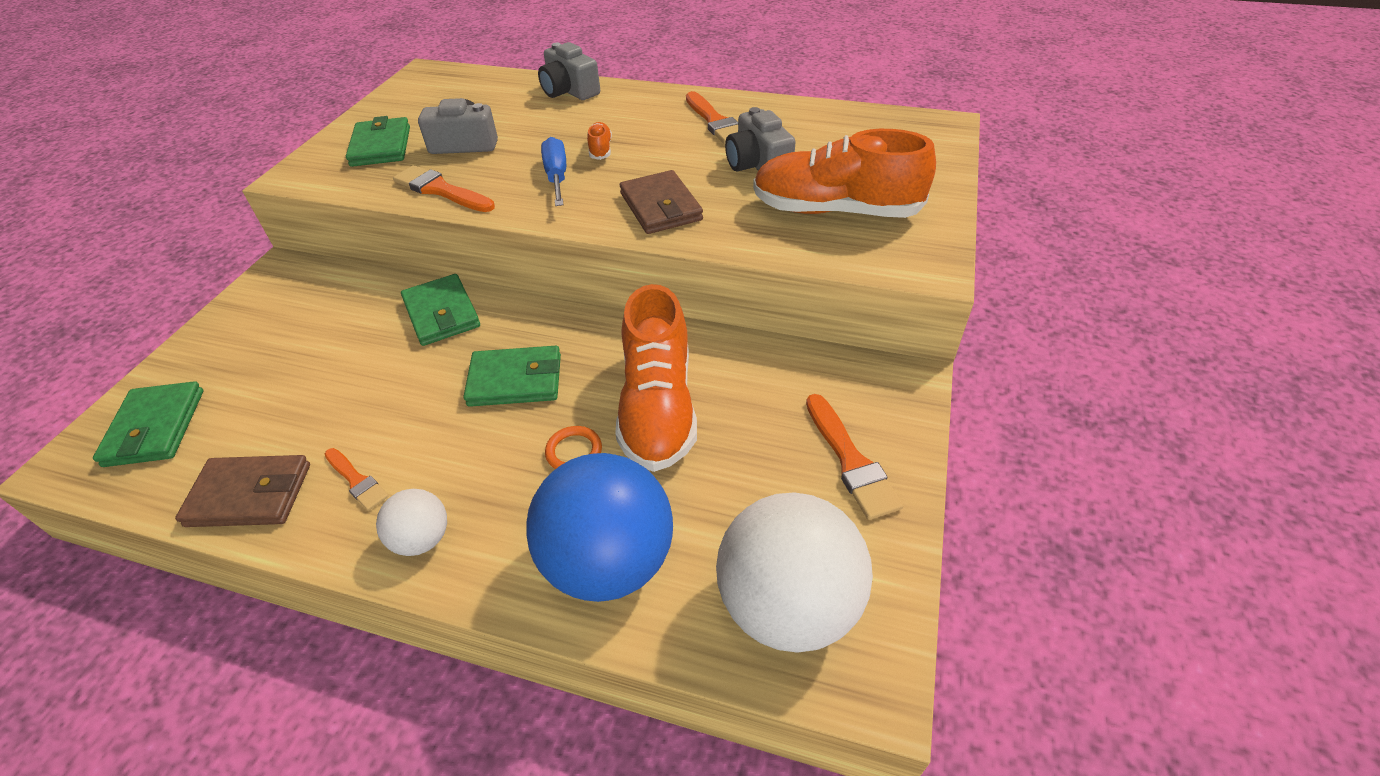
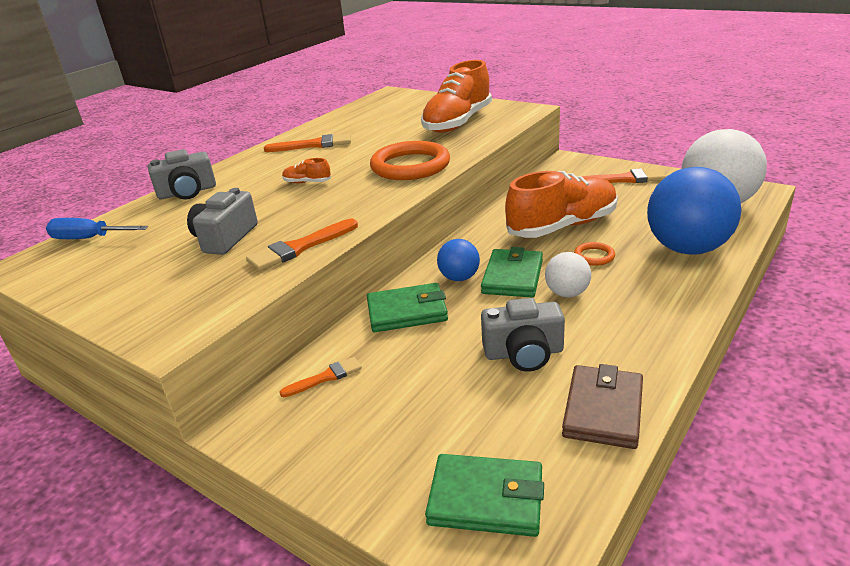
camera: 70 degrees left, 15 degrees down
orange brush [325,448,388,511] -> orange brush moved to [280,357,362,397]
green wallet [346,116,410,167] -> none
white ball [376,489,447,556] -> white ball moved to [545,252,591,297]
blue screwdriver [541,137,566,206] -> blue screwdriver moved to [46,218,148,239]
orange shoe [615,284,697,472] -> orange shoe turned 45 degrees counterclockwise [505,171,618,238]
brown wallet [620,170,703,234] -> orange ring [370,141,450,180]
grey camera [725,107,796,172] -> grey camera moved to [481,298,565,372]
none -> blue ball [437,239,480,281]

